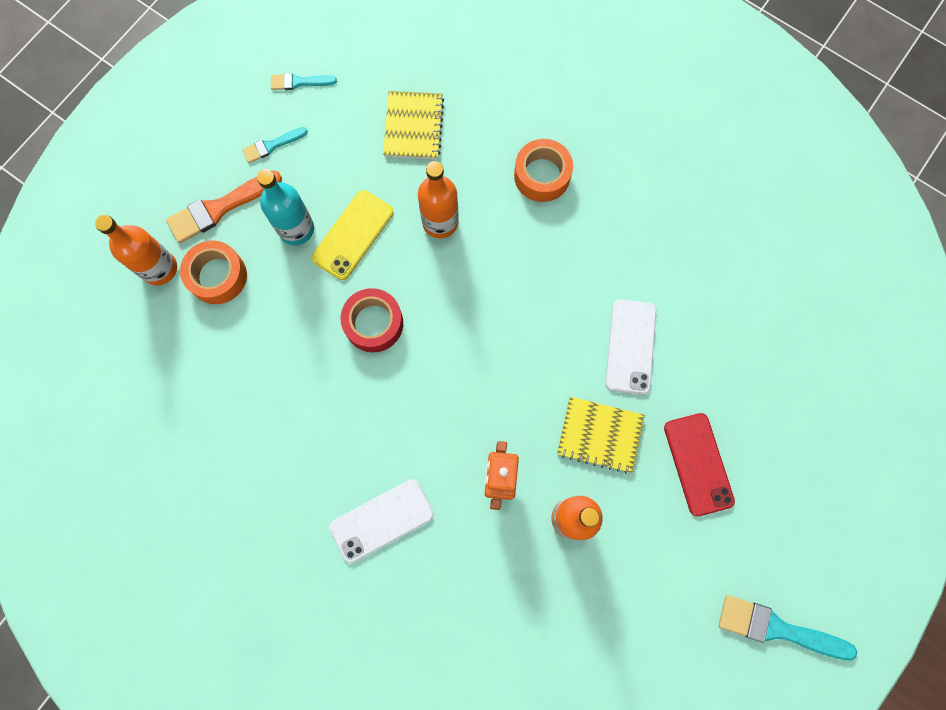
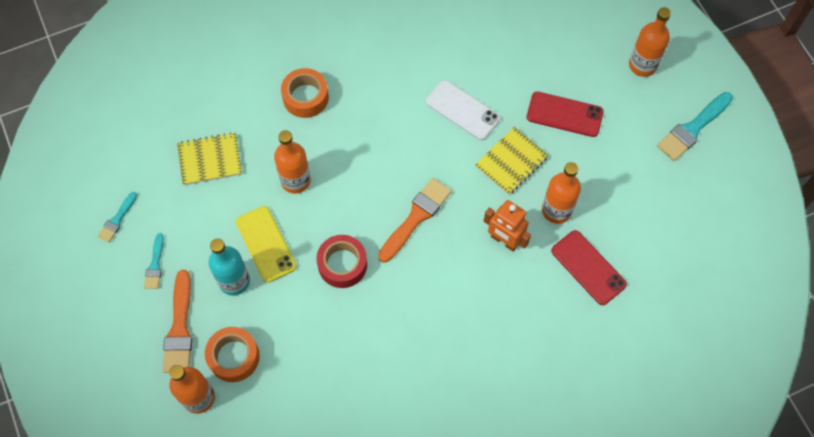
camera: 60 degrees left, 10 degrees down
white phone [329,479,434,563] -> none
yellow notebook [383,91,444,159] -> yellow notebook turned 45 degrees counterclockwise [177,132,242,185]
none -> orange brush [378,178,451,262]
none -> red phone [551,230,627,305]
none -> orange bottle [629,7,671,77]

